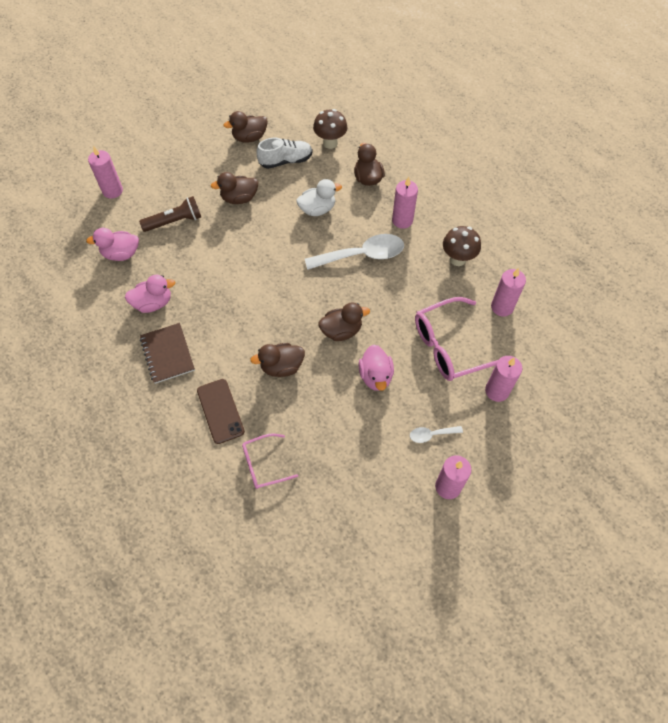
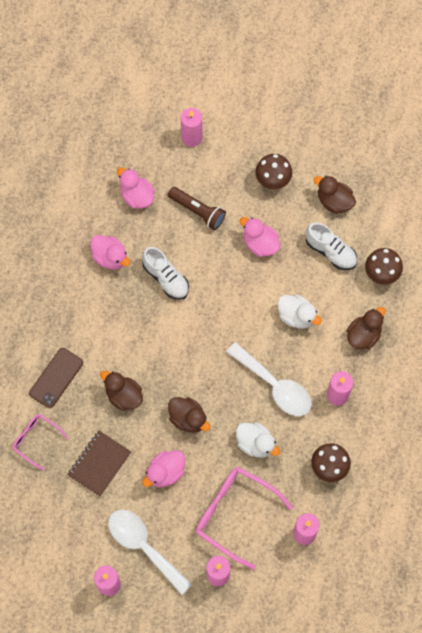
camera: 55 degrees right, 10 degrees up
brown notebook [140,323,195,384] -> brown notebook moved to [67,431,131,497]
brown duck [211,172,258,204] -> pink duck [240,217,280,257]
white spoon [410,426,463,443] -> white spoon [108,510,192,595], size x2.14
none -> white shoe [142,247,189,300]
none -> white duck [236,422,280,458]
none -> brown mushroom [255,154,292,189]

